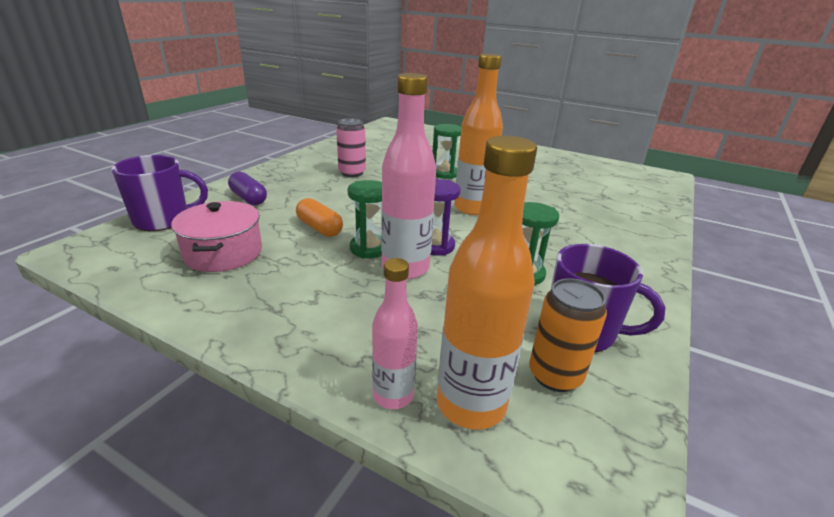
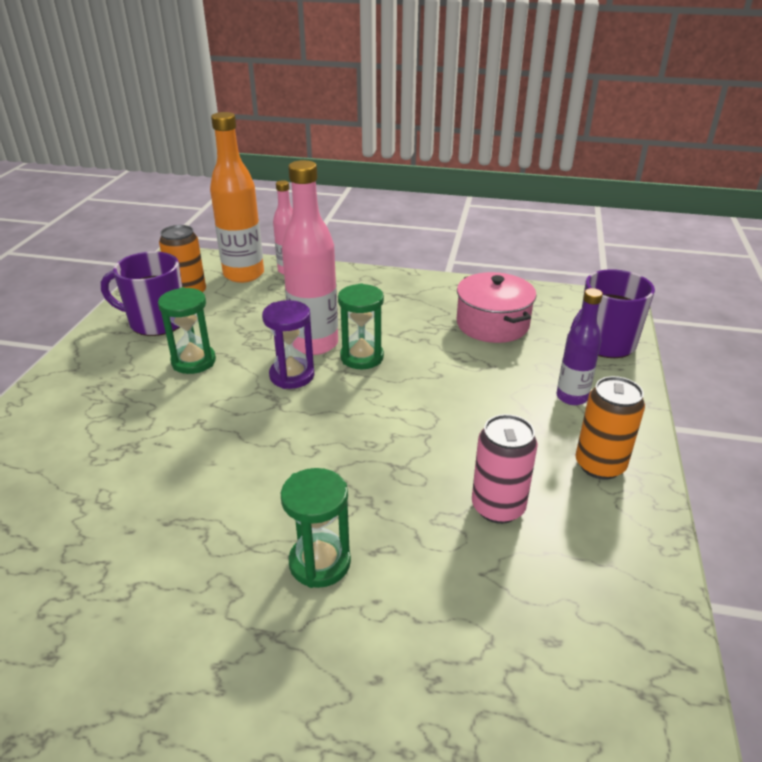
camera: 165 degrees right, 5 degrees up
purple capsule [228,172,267,205] -> purple bottle [556,288,603,405]
orange capsule [296,198,343,237] -> none
orange bottle [454,53,503,215] -> none
none -> orange can [576,376,645,480]

